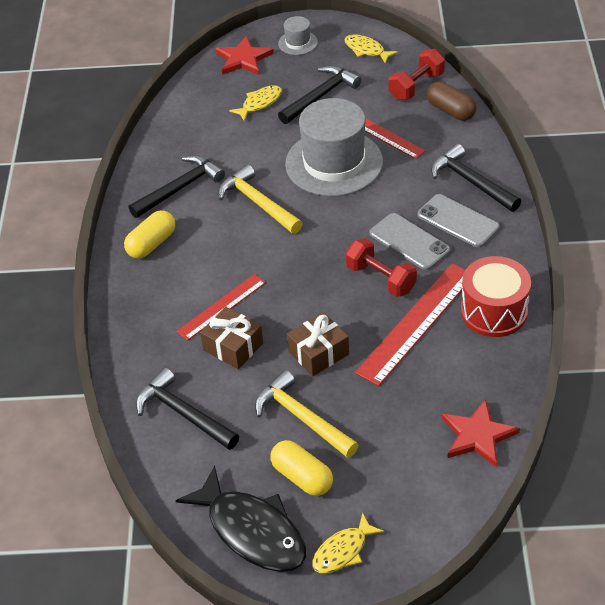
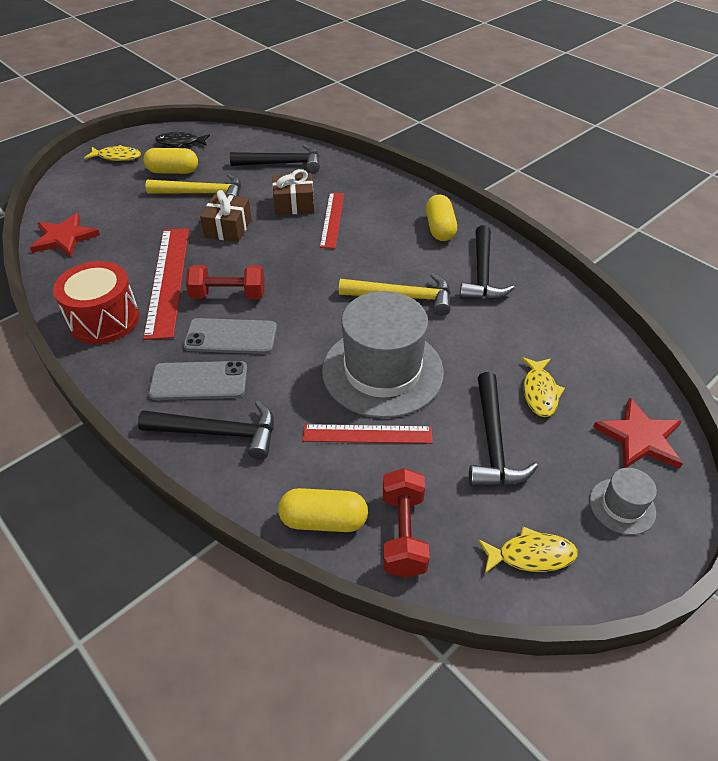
camera: 135 degrees right, 0 degrees up
black fish [175,466,306,572] -> black fish [155,132,210,148], size x0.54
yellow fish [312,513,384,573] -> yellow fish turned 90 degrees clockwise [84,145,141,161]
brown capsule [427,81,477,121] -> yellow capsule [278,488,368,532]

